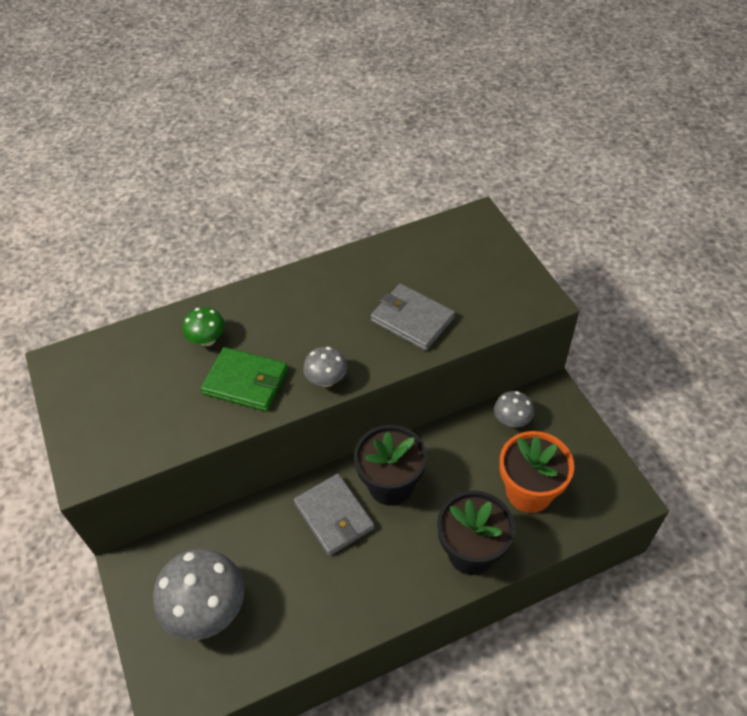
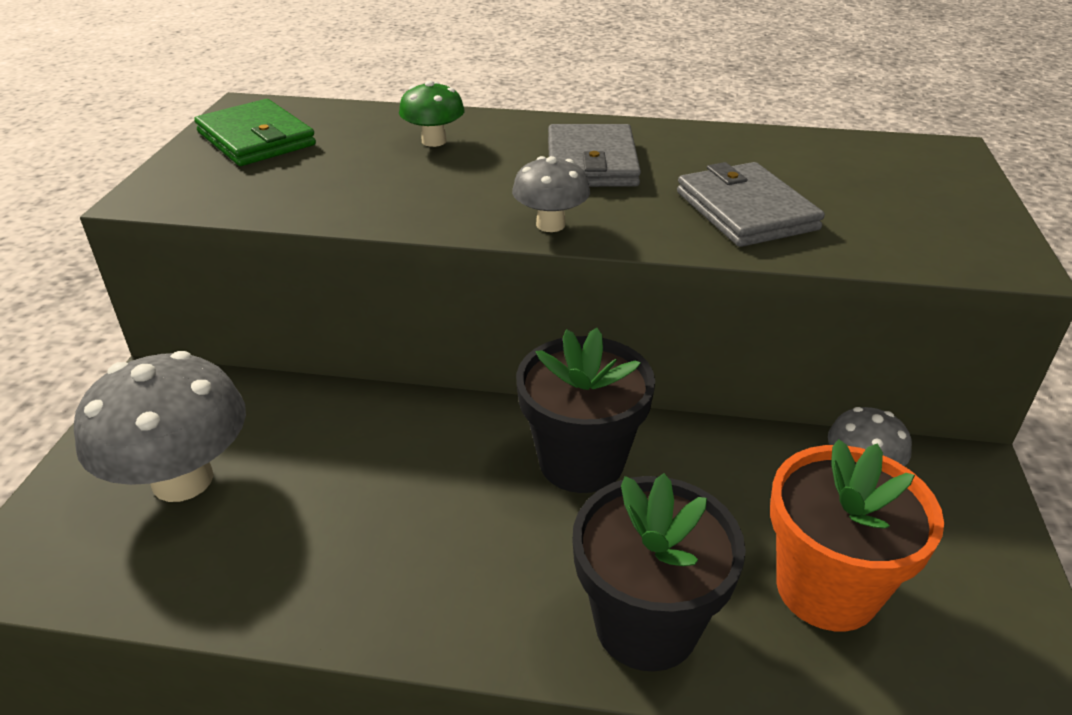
camera: 30 degrees right, 15 degrees down
green wallet [201,347,288,412] -> green wallet moved to [194,99,316,166]
grey wallet [294,473,375,556] -> grey wallet moved to [548,124,641,187]

